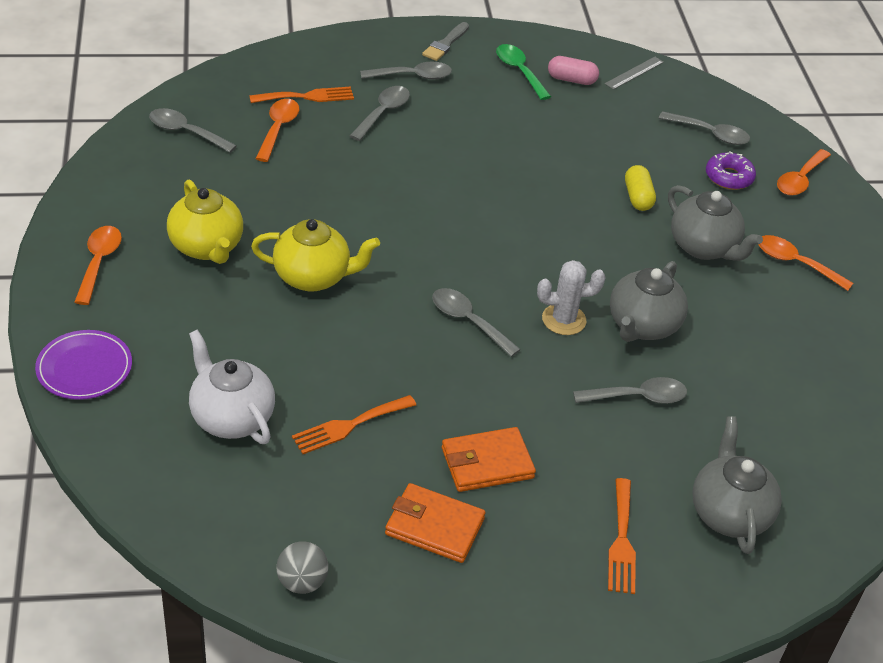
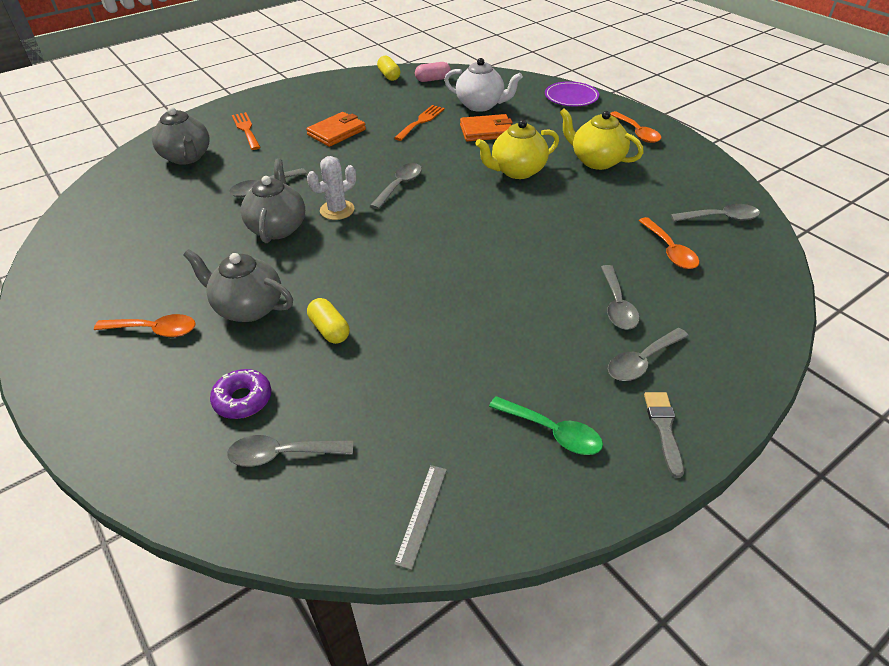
camera: 155 degrees right, 0 degrees up
orange fork [249,86,354,103] -> none
grey ball [277,541,328,594] -> yellow capsule [377,56,400,81]
orange wallet [385,483,485,563] -> orange wallet moved to [460,114,513,142]
grey spoon [432,288,521,357] -> grey spoon turned 75 degrees counterclockwise [370,163,422,209]
pink capsule [548,56,599,85] -> pink capsule moved to [415,62,451,82]
orange spoon [777,149,831,196] -> none

